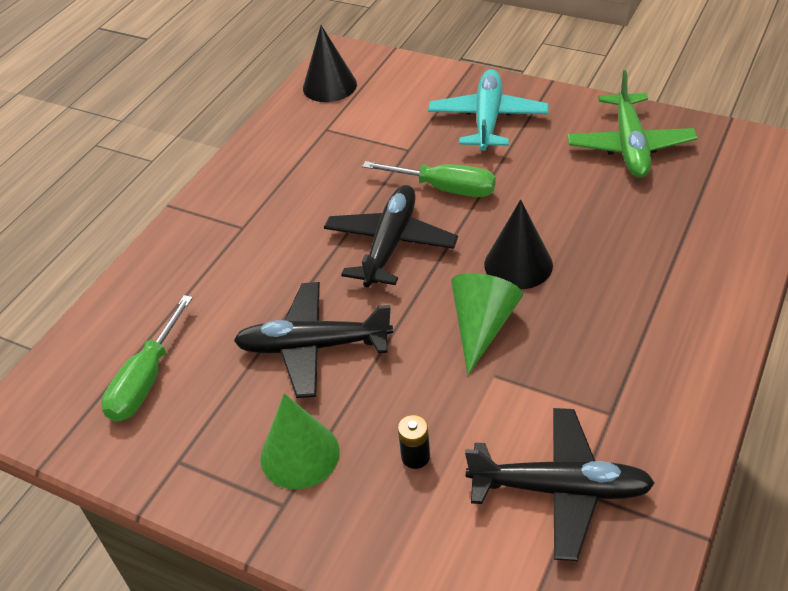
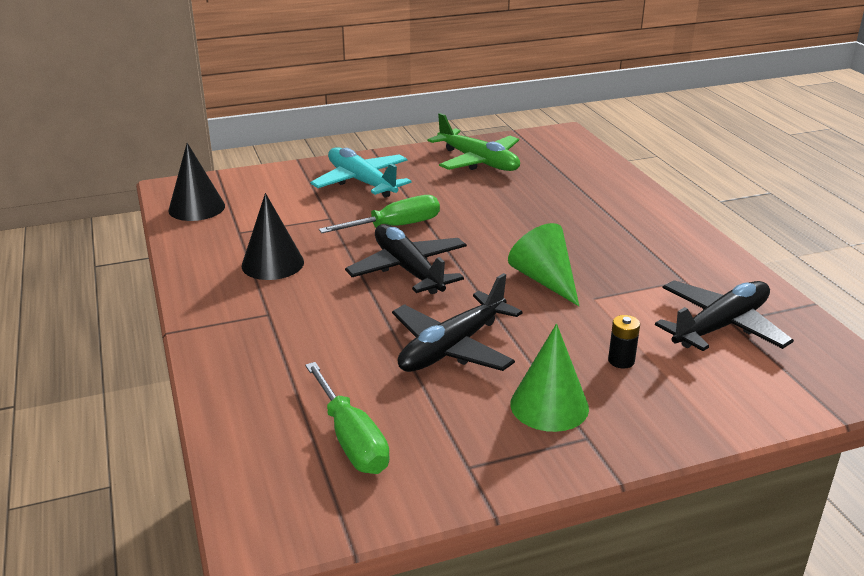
camera: 50 degrees left, 15 degrees down
black cone [484,199,553,289] -> black cone moved to [242,193,304,280]

